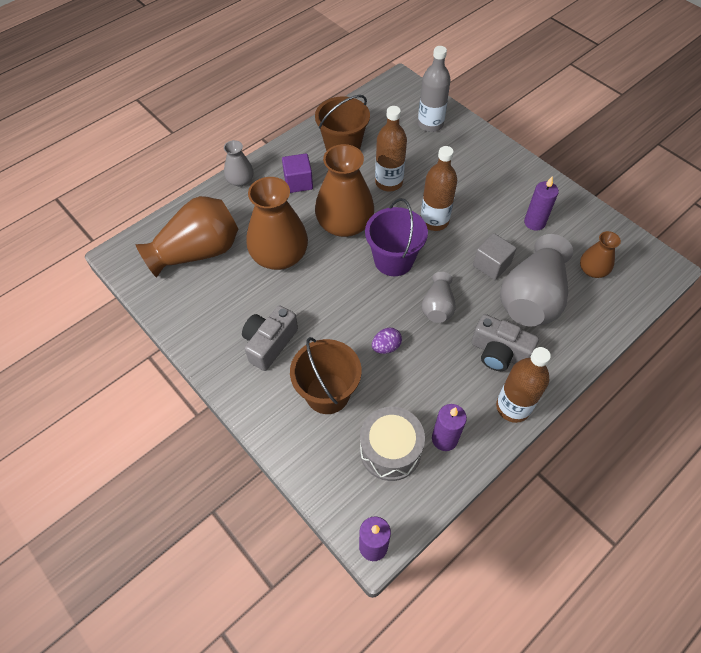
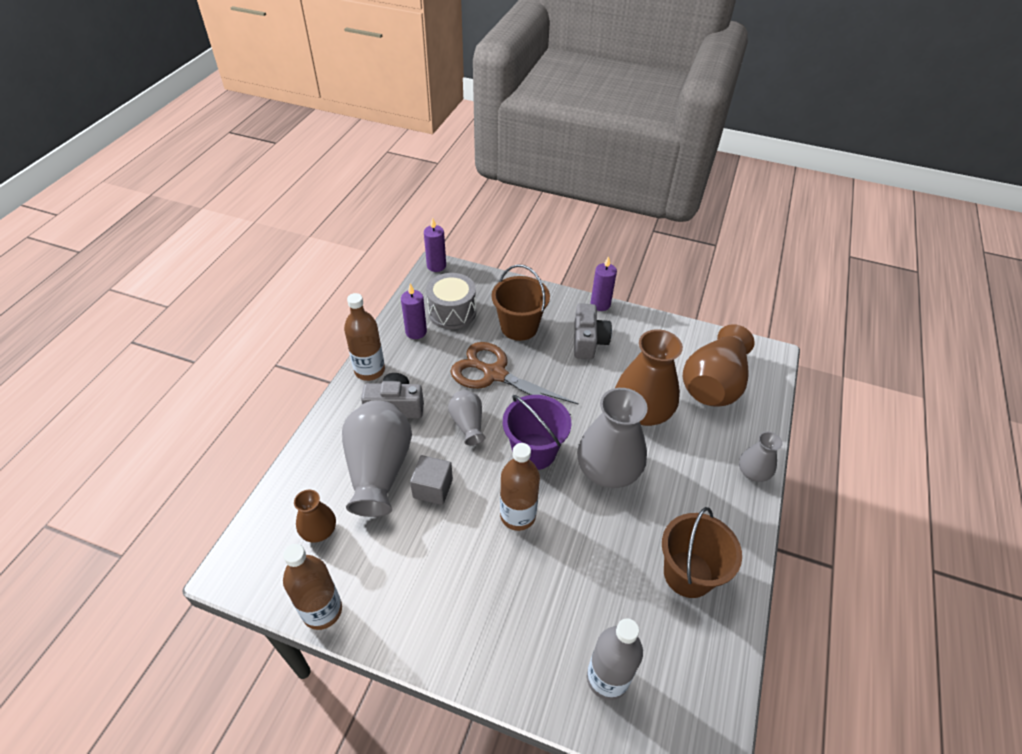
camera: 150 degrees right, 10 degrees down
purple cube [282,153,313,193] -> none
brown vase [315,144,374,237] -> grey vase [577,388,648,488]
purple egg [372,328,402,354] -> brown scissors [450,342,579,415]
brown bottle [375,106,407,191] -> brown bottle moved to [283,544,342,630]
purple candle [524,177,559,231] -> purple candle moved to [590,256,617,311]

